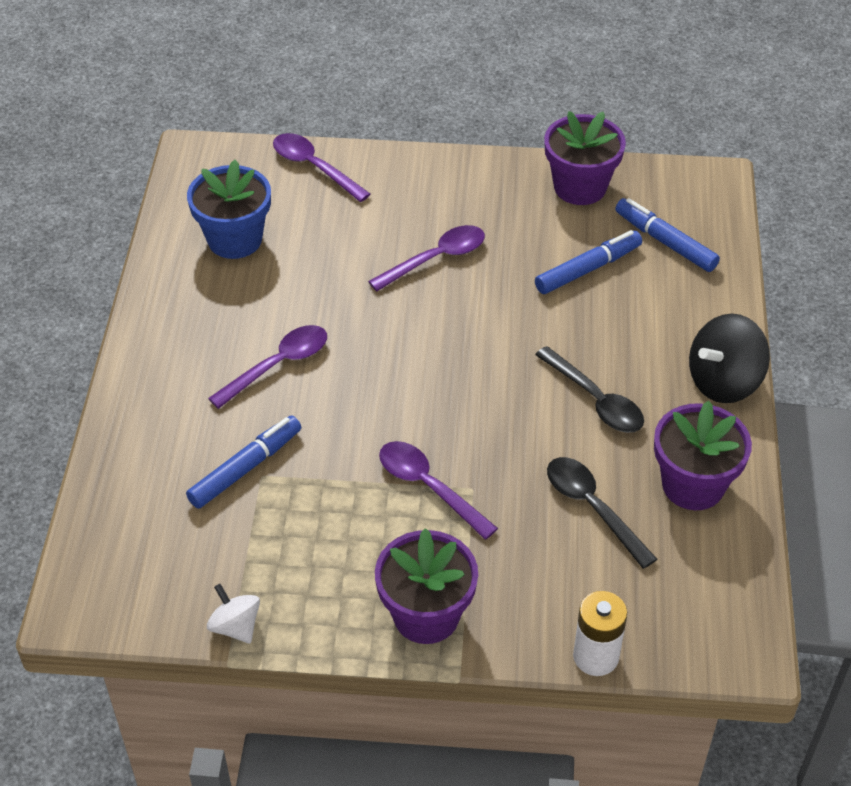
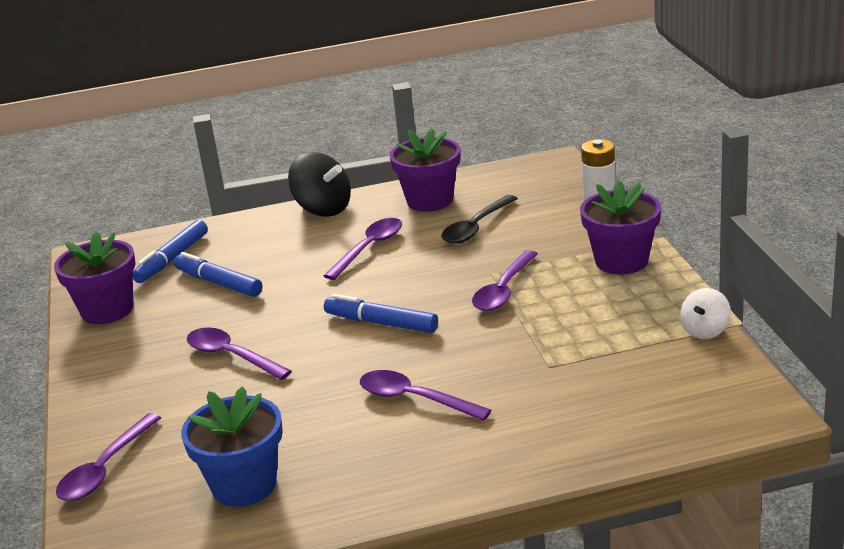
camera: 105 degrees left, 20 degrees down
blue marker [186,415,301,509] -> blue marker moved to [324,294,438,333]
black spoon [535,346,644,433] -> purple spoon [324,218,402,280]

